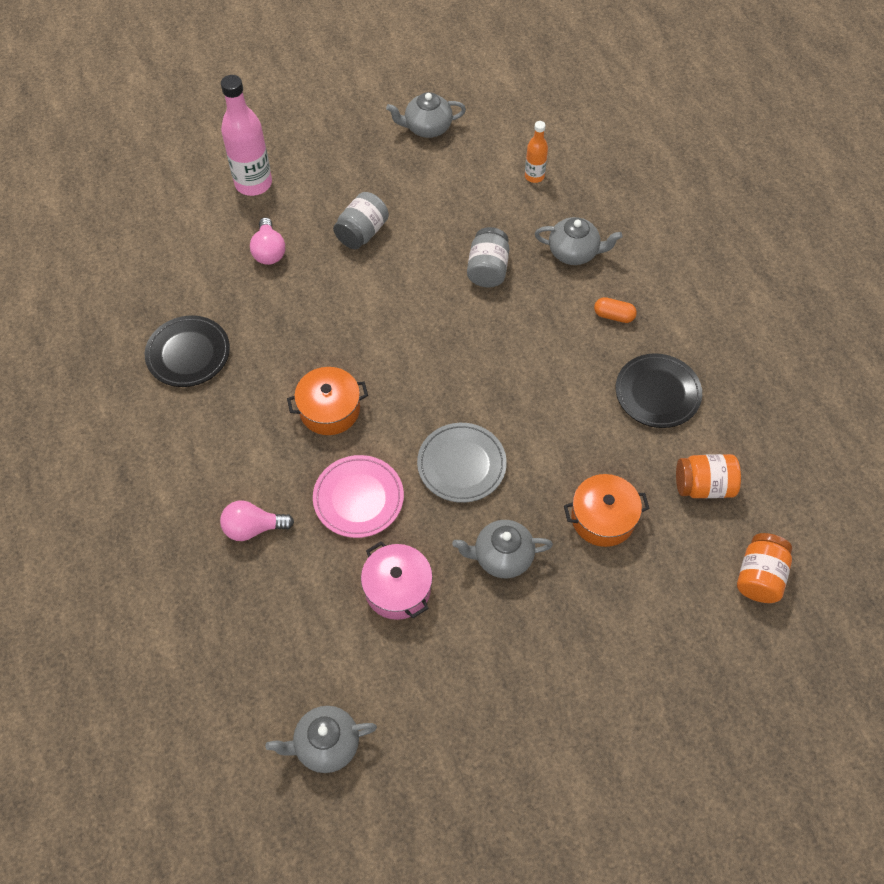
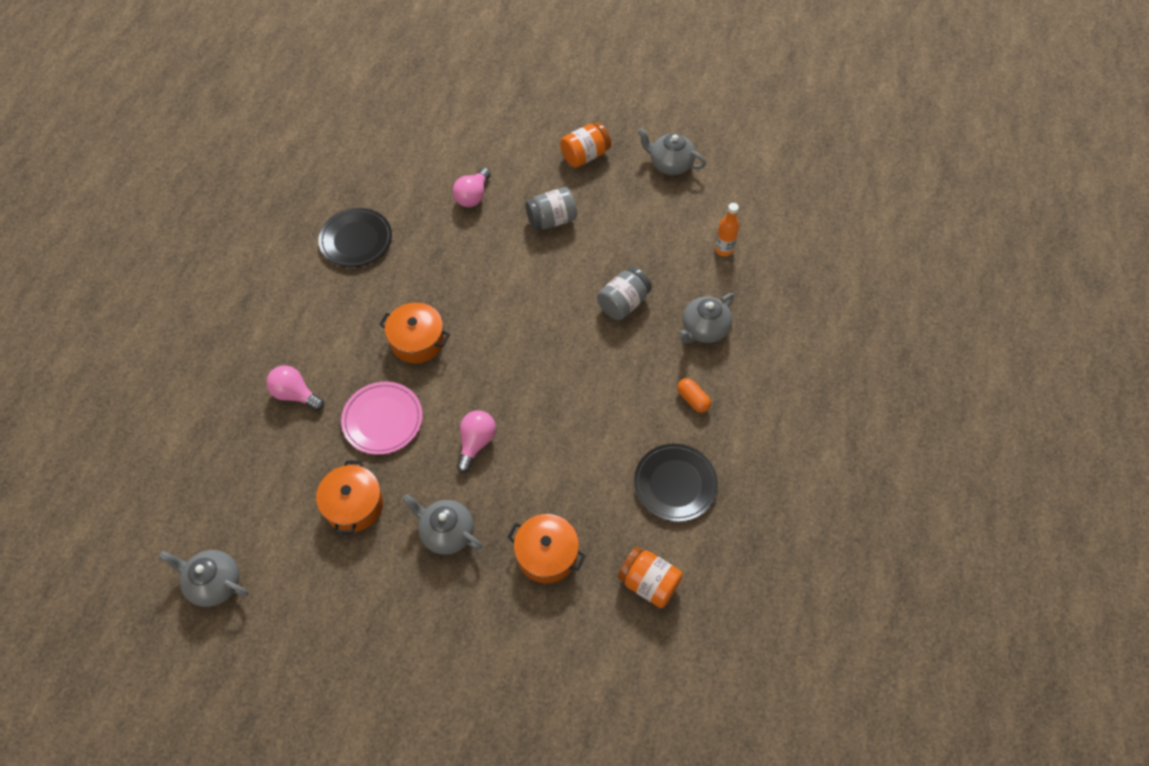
camera: 35 degrees right, 0 degrees up
pink bottle [221,75,272,196] -> none
pink pot [361,541,433,620] -> orange pot [316,460,383,534]
grey plate [417,423,507,503] -> pink light bulb [457,410,496,473]
grey teapot [535,217,623,265] -> grey teapot turned 90 degrees clockwise [678,293,734,343]
orange jar [737,533,792,603] -> orange jar moved to [560,122,611,168]

